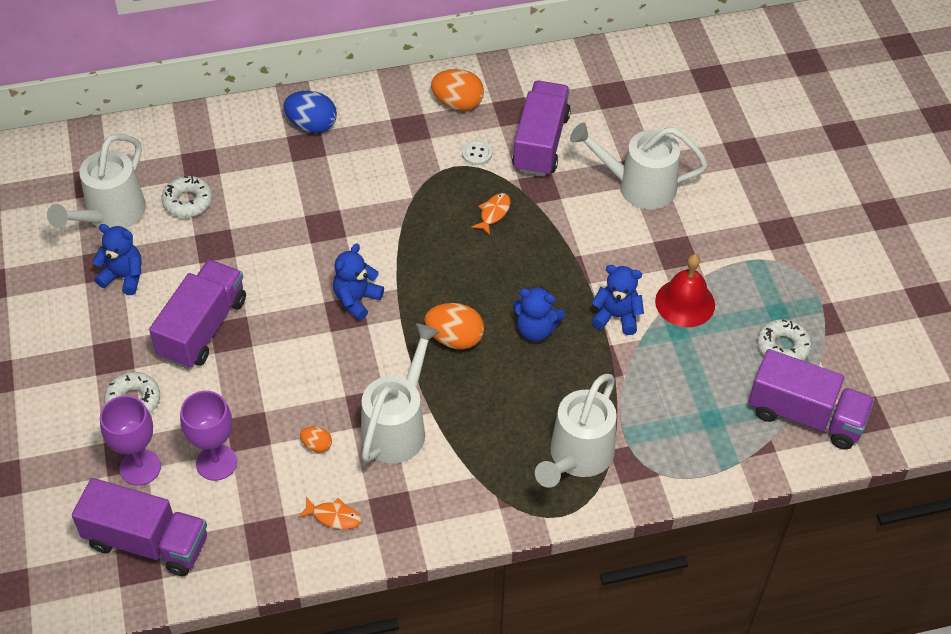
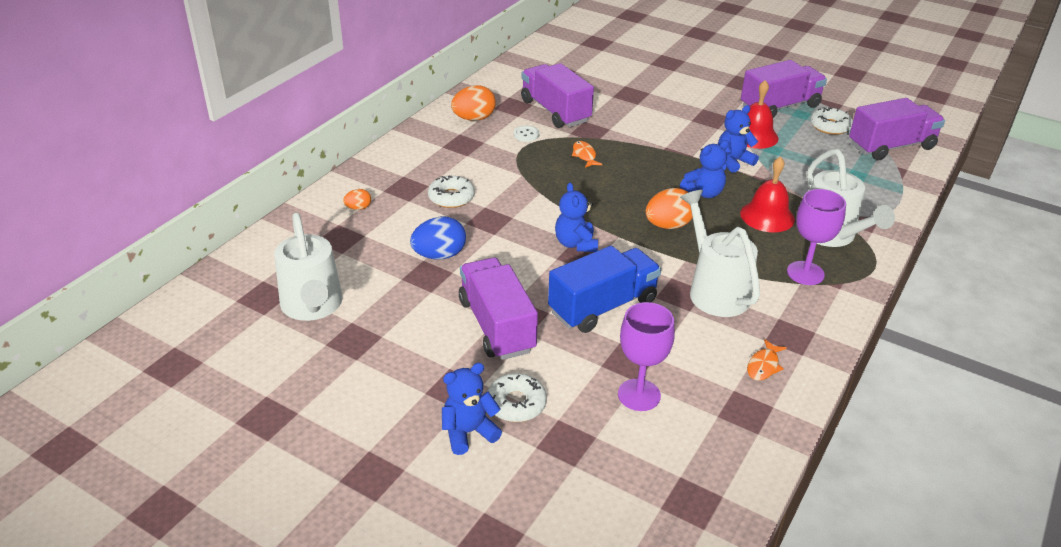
camera: 45 degrees left, 15 degrees down
purple truck [72,478,207,576] -> purple truck moved to [741,60,827,118]
blue teddy bear [92,224,142,295] -> blue teddy bear moved to [442,363,502,455]
purple goblet [100,395,161,486] -> purple goblet moved to [787,189,846,285]
white donut [161,176,212,218] -> white donut moved to [428,176,475,208]
blue egg [283,91,337,133] -> blue egg moved to [410,216,466,260]
orange fish [298,497,361,529] -> orange fish turned 150 degrees clockwise [747,339,787,381]
orange egg [300,427,332,453] -> orange egg moved to [343,189,371,210]
white watering can [570,122,708,210] -> none
none -> blue truck [548,245,661,333]
none -> red bell [740,157,795,232]

